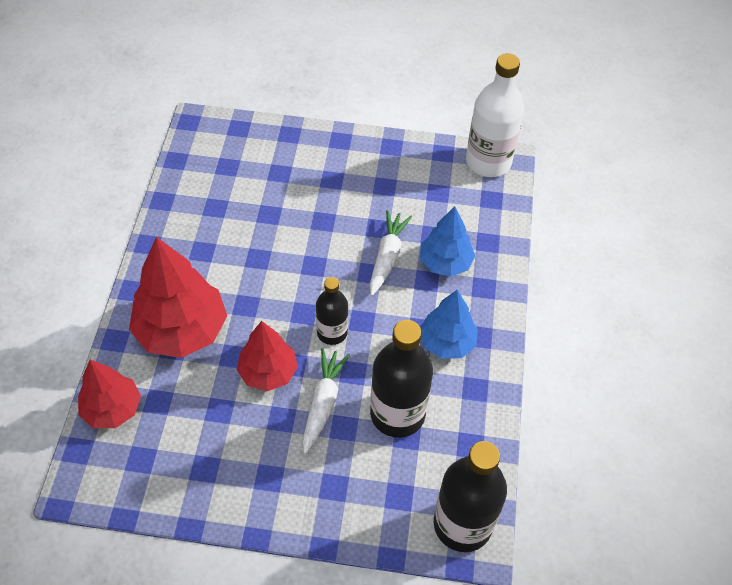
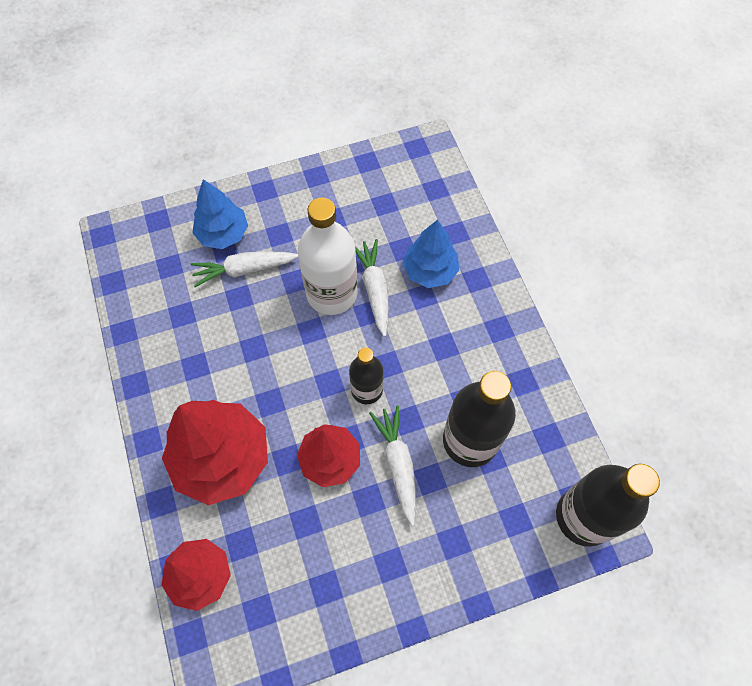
camera: 25 degrees left, 10 degrees up
blue tree [420,290,478,359] -> blue tree moved to [192,179,248,249]
white bottle [466,53,524,177] -> white bottle moved to [298,198,358,315]
none -> white carrot [191,251,298,287]

